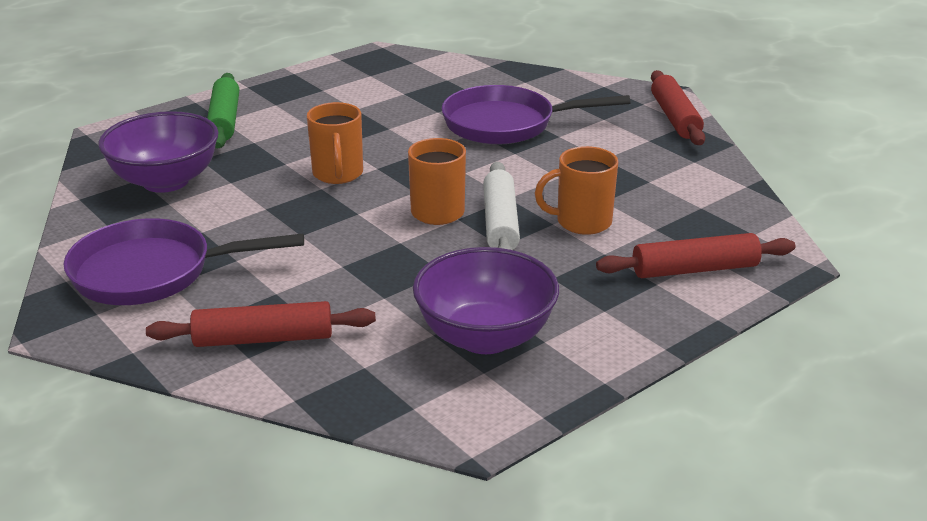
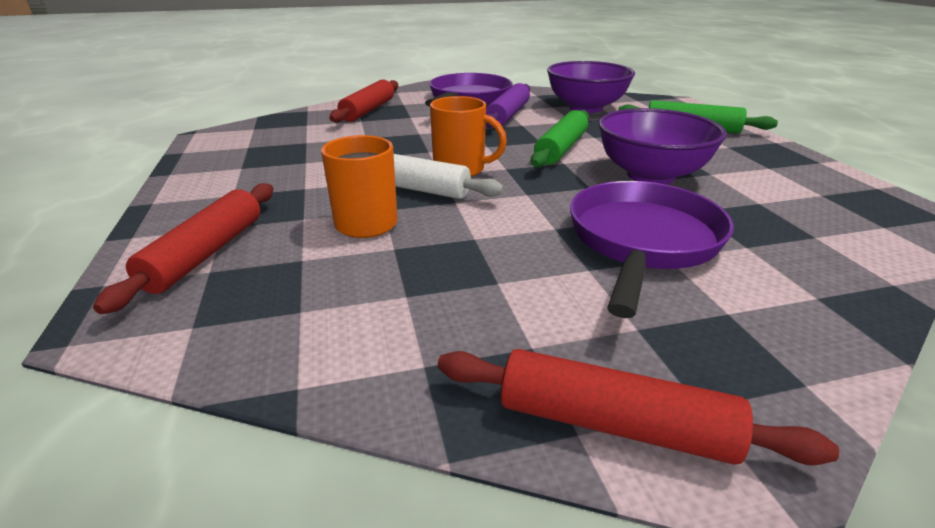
camera: 115 degrees right, 0 degrees up
orange mug [307,102,363,184] -> green rolling pin [531,110,589,168]
purple bowl [413,247,559,354] -> purple bowl moved to [598,108,727,184]
none -> purple rolling pin [486,83,530,128]

